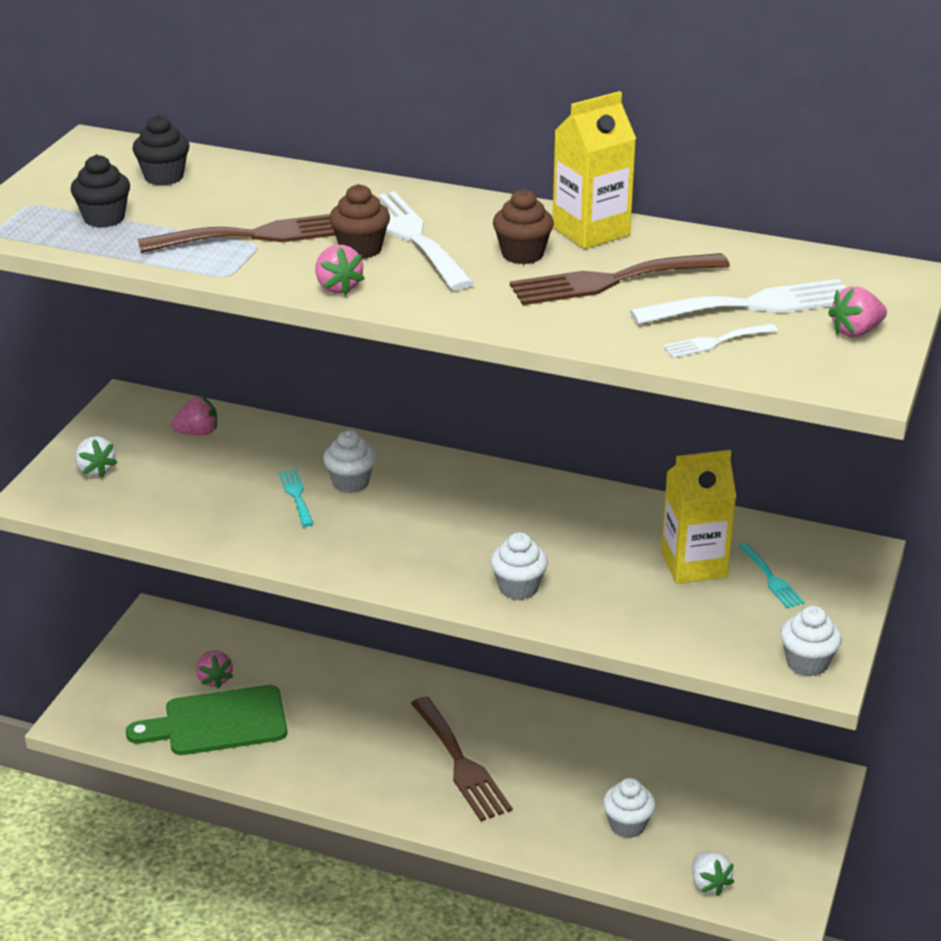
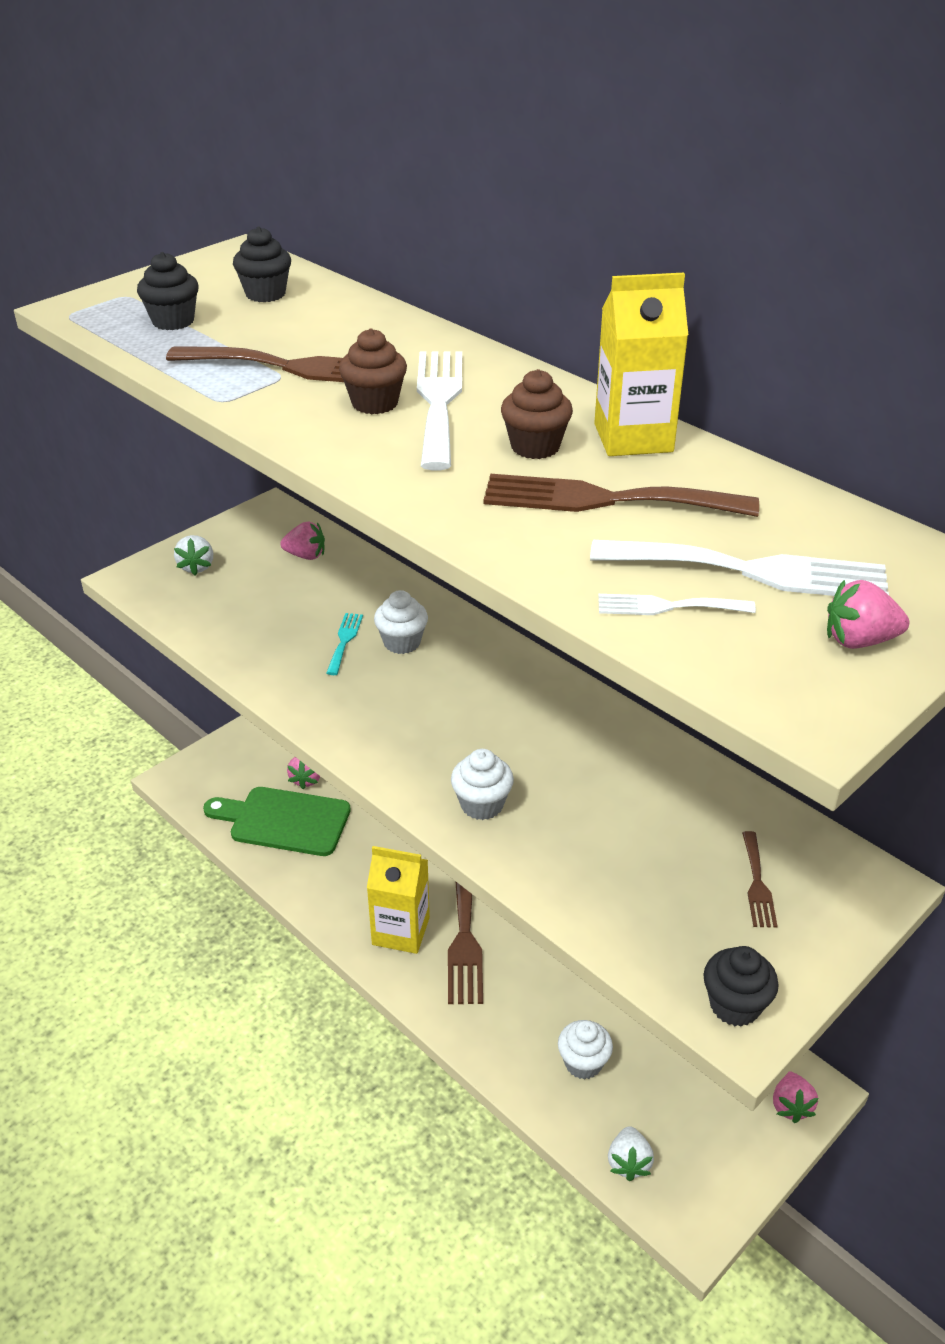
camera: 25 degrees right, 5 degrees up
pink strawberry [315,245,365,295] -> pink strawberry moved to [773,1071,818,1123]
yellow carton [661,450,736,584] -> yellow carton moved to [367,846,430,954]
turquoise fork [738,543,805,608] -> brown fork [742,831,777,928]
white cupcake [781,606,842,677] -> black cupcake [704,946,779,1027]

